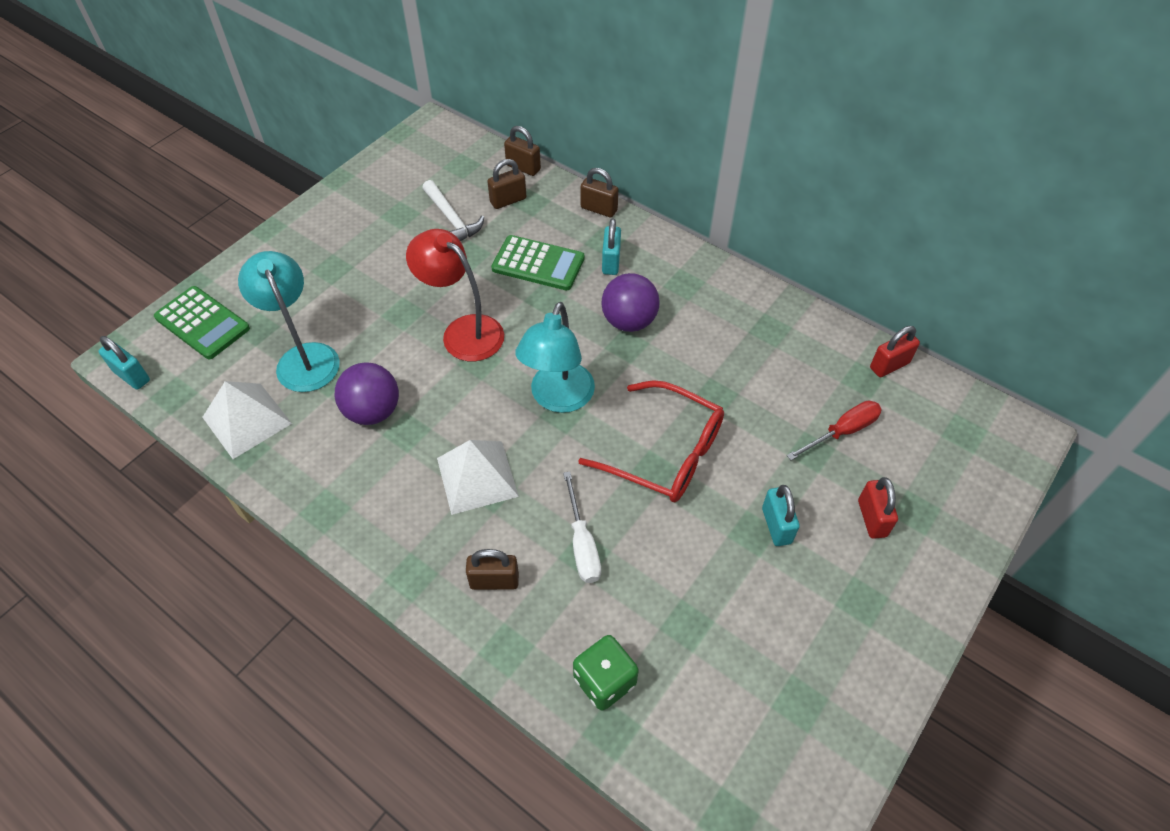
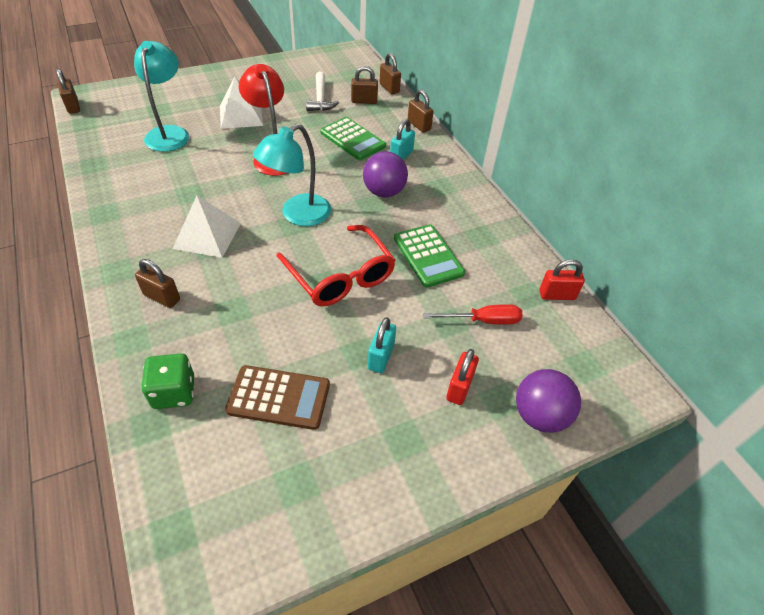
camera: 25 degrees right, 5 degrees down
turquoise padlock [99,336,150,390] -> brown padlock [56,69,80,114]
green calculator [154,286,250,359] -> green calculator moved to [394,224,465,288]
white pyramid [202,381,292,459] -> white pyramid moved to [220,77,263,129]
purple ball [335,362,399,425] -> purple ball moved to [516,369,581,433]
white screwdriver [563,471,601,583] -> none
none -> brown calculator [225,365,330,430]

